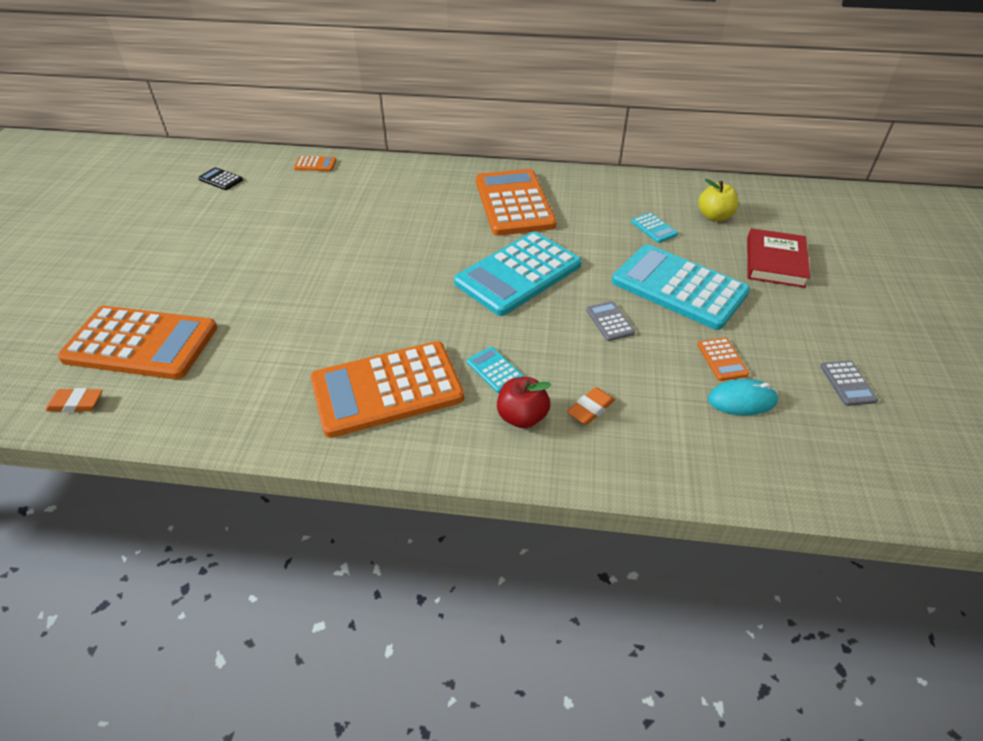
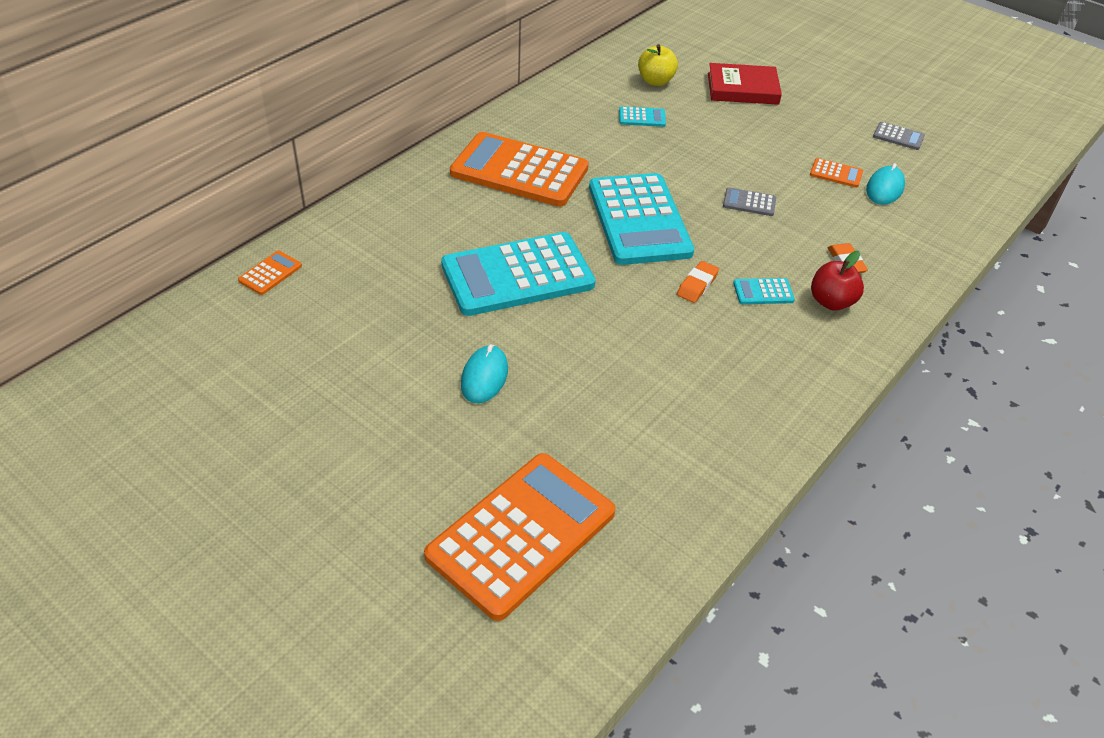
camera: 60 degrees left, 0 degrees up
orange eraser [45,388,103,412] -> orange eraser moved to [677,261,719,303]
black calculator [198,167,243,190] -> none
orange calculator [310,341,464,438] -> none
turquoise calculator [612,244,750,330] -> turquoise calculator moved to [441,232,596,316]
red book [747,228,810,288] -> red book turned 45 degrees counterclockwise [708,63,782,105]
none -> turquoise mouse [461,344,508,403]

